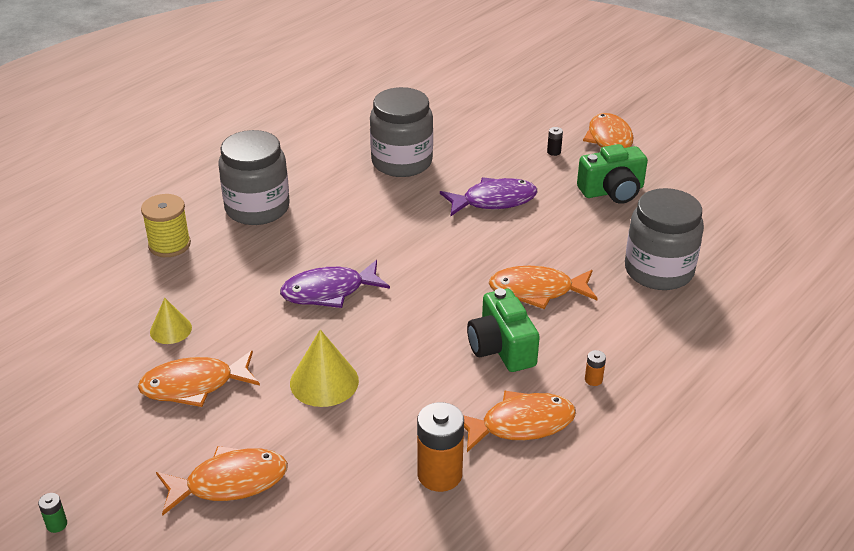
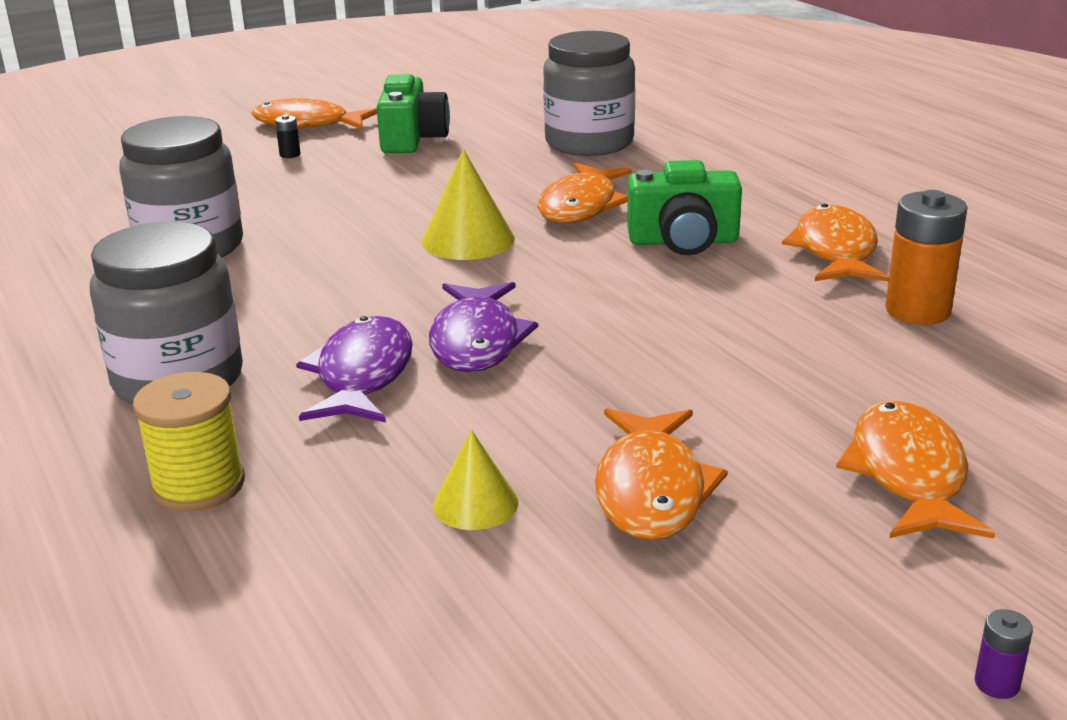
camera: 70 degrees left, 10 degrees down
green battery [38,493,67,533] -> purple battery [975,609,1033,699]
yellow cone [290,329,359,407] -> yellow cone moved to [422,149,515,260]
purple fish [440,177,538,216] -> purple fish moved to [296,316,413,423]
orange battery [585,350,606,386] -> none

